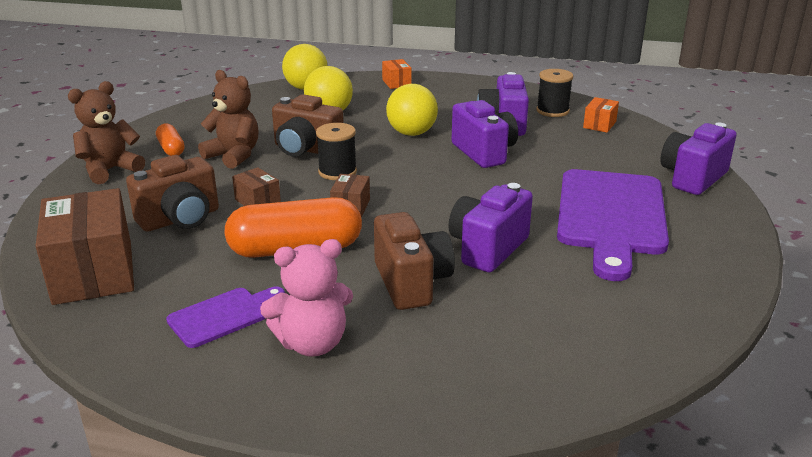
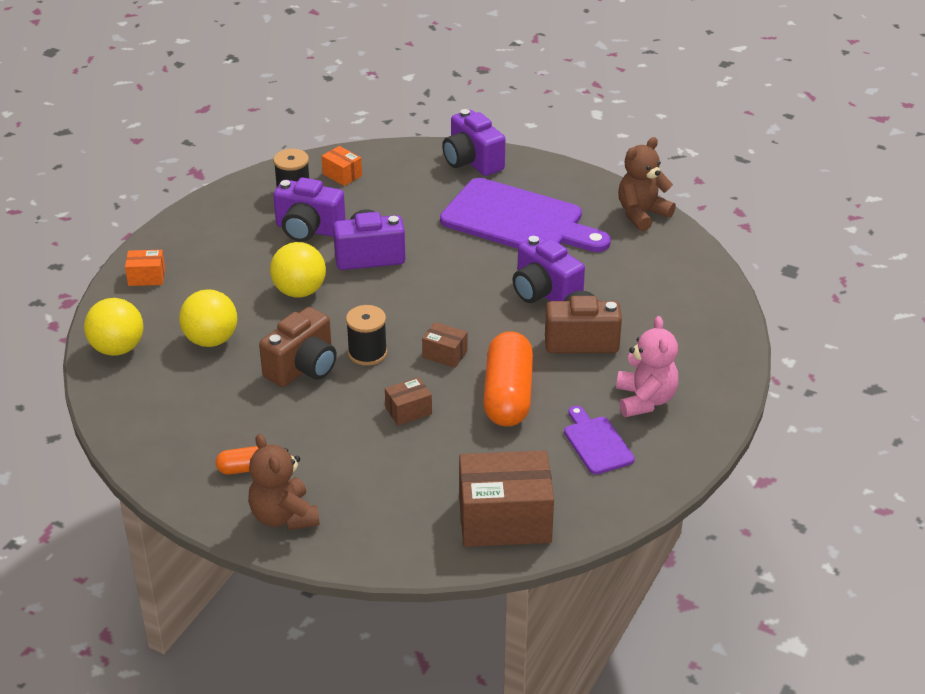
camera: 75 degrees left, 10 degrees up
brown camera [126,155,219,232] -> none
brown teddy bear [198,70,259,169] -> brown teddy bear moved to [618,137,676,231]

